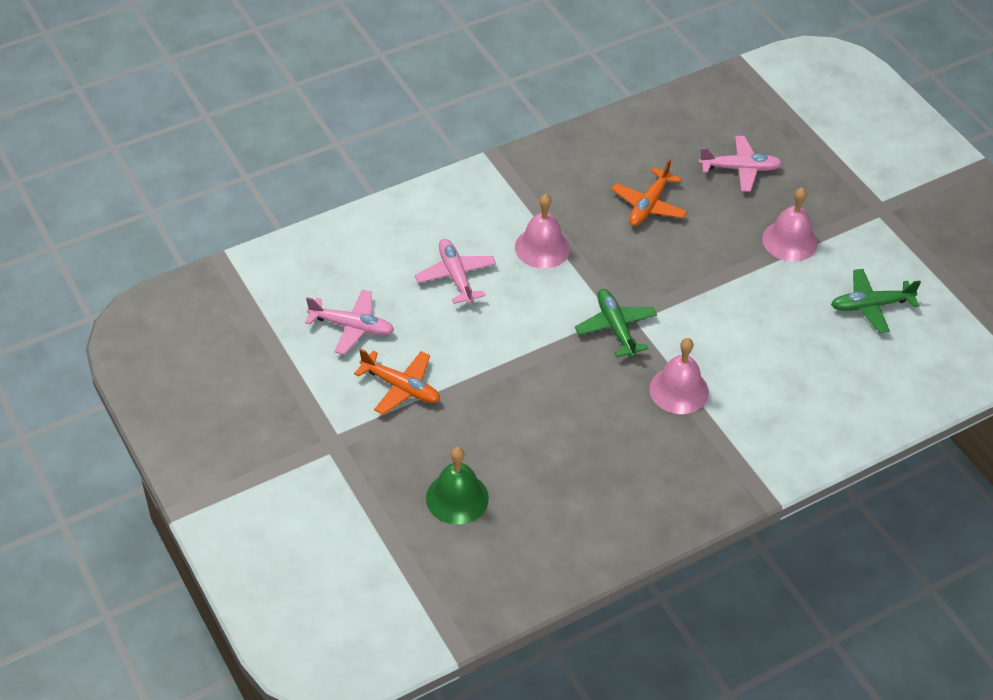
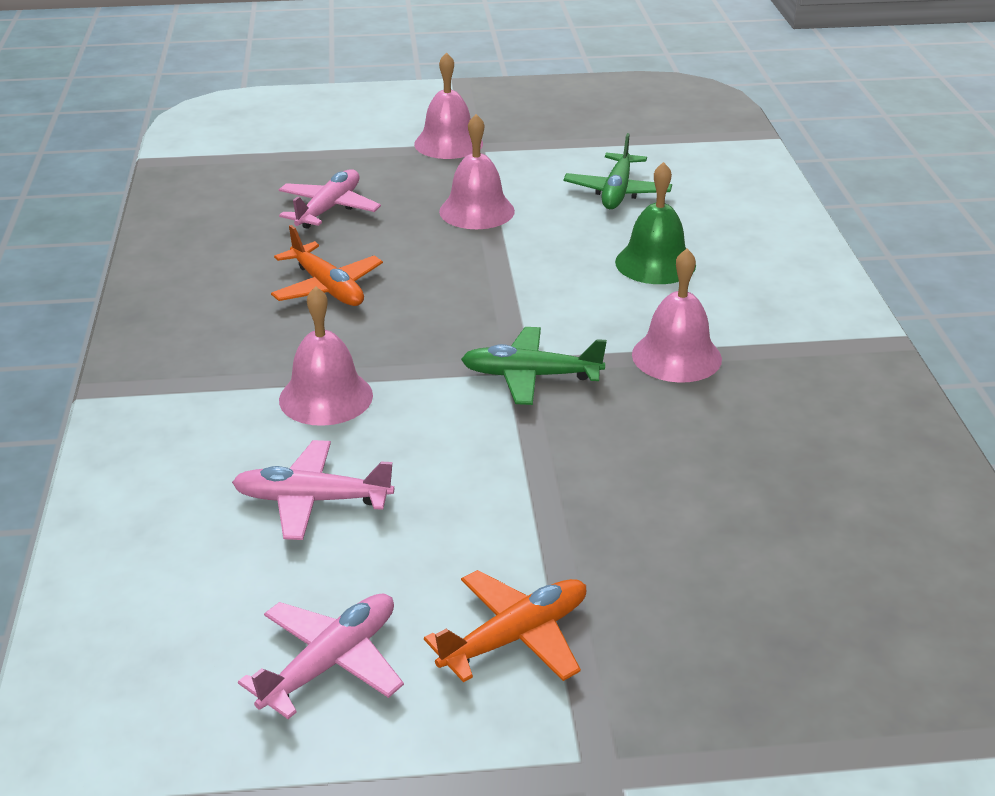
camera: 65 degrees left, 15 degrees down
green bell [426,447,489,525] -> green bell moved to [615,162,696,284]
none -> pink bell [414,52,483,159]

